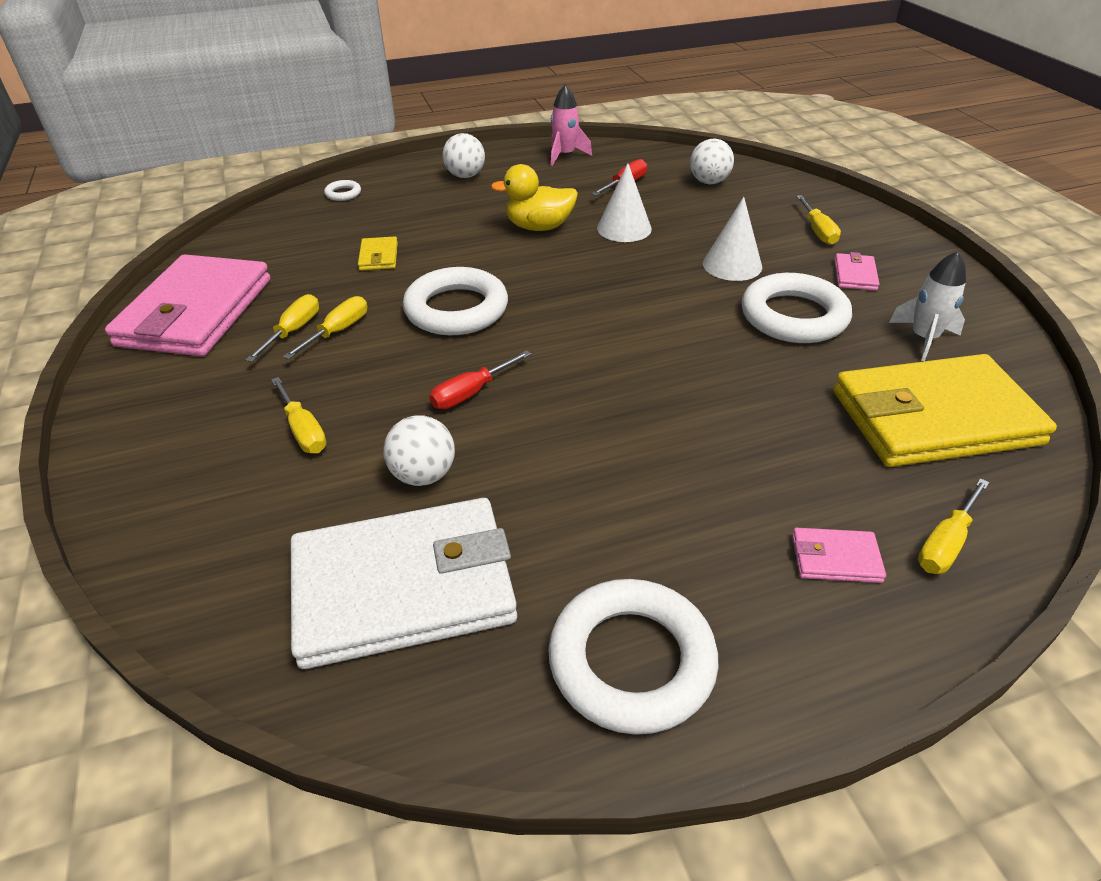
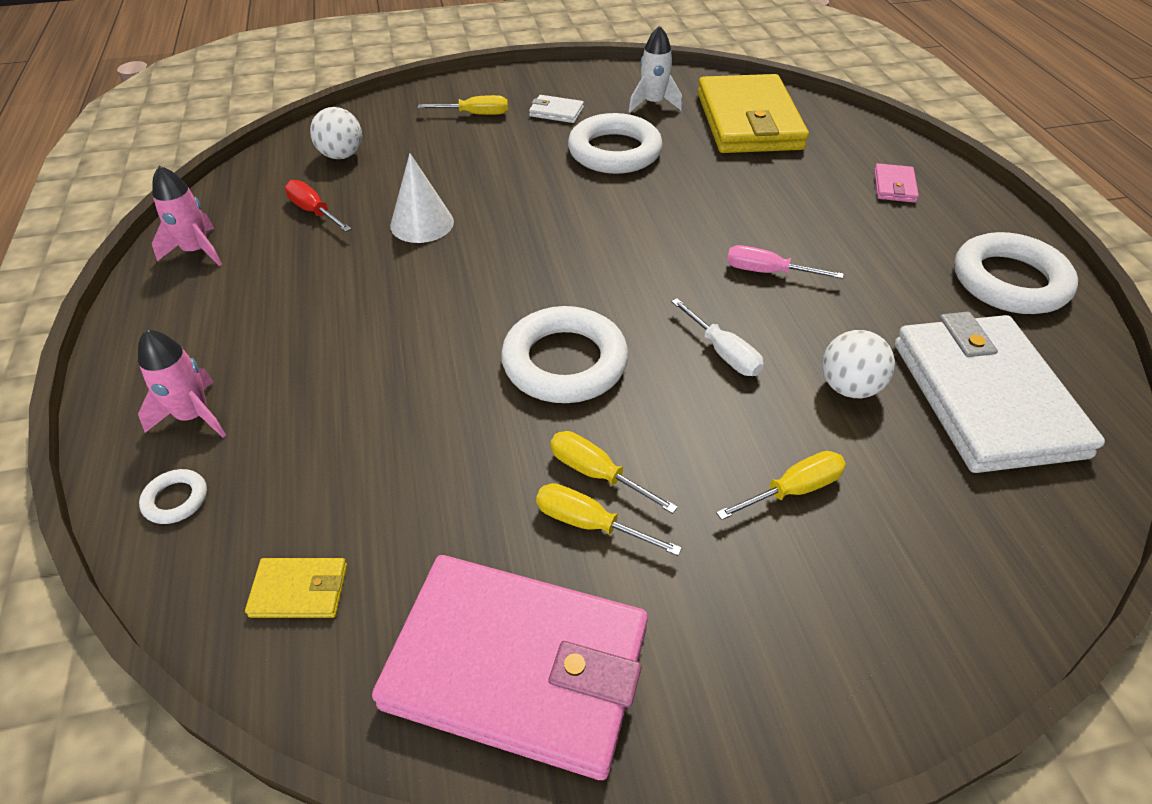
camera: 85 degrees left, 5 degrees up
yellow wallet [358,236,398,271] -> yellow wallet moved to [245,558,347,618]
red screwdriver [429,350,531,409] -> white screwdriver [671,298,764,376]
white ball [442,133,485,178] -> none
yellow duck [491,164,578,231] -> none
white cone [703,197,762,281] -> none
pink wallet [834,252,879,291] -> white wallet [529,95,584,123]
yellow screwdriver [918,478,989,574] -> none
none -> pink rocket [138,329,226,437]
none -> pink screwdriver [727,245,844,279]

